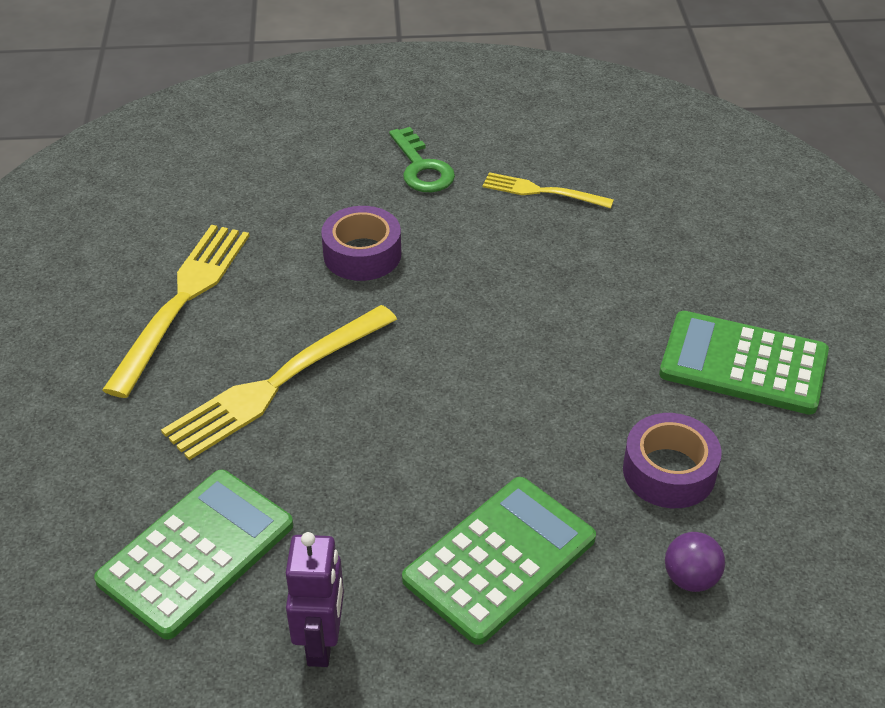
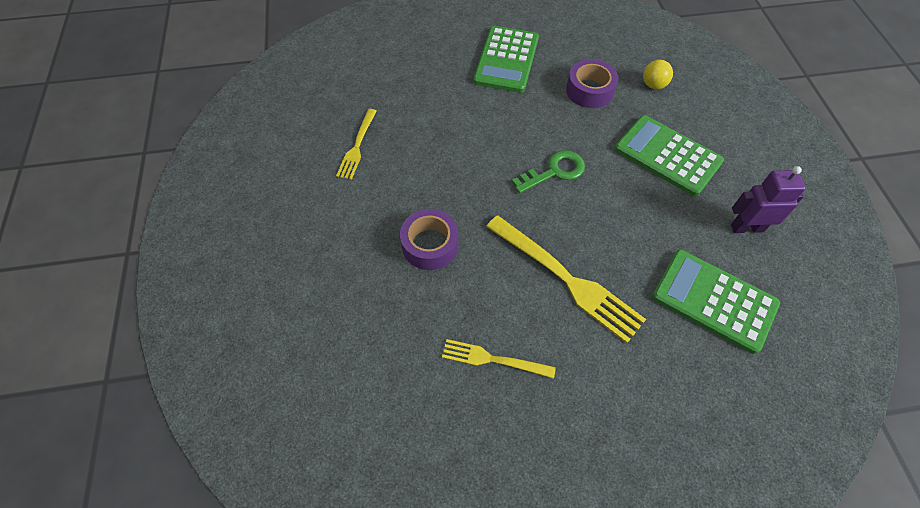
camera: 95 degrees left, 15 degrees up
yellow fork [102,225,250,398] -> yellow fork [442,339,556,379], size x0.57
green key [389,127,455,192] -> green key moved to [512,150,585,193]
purple ball [665,532,725,592] -> yellow ball [643,60,673,89]

